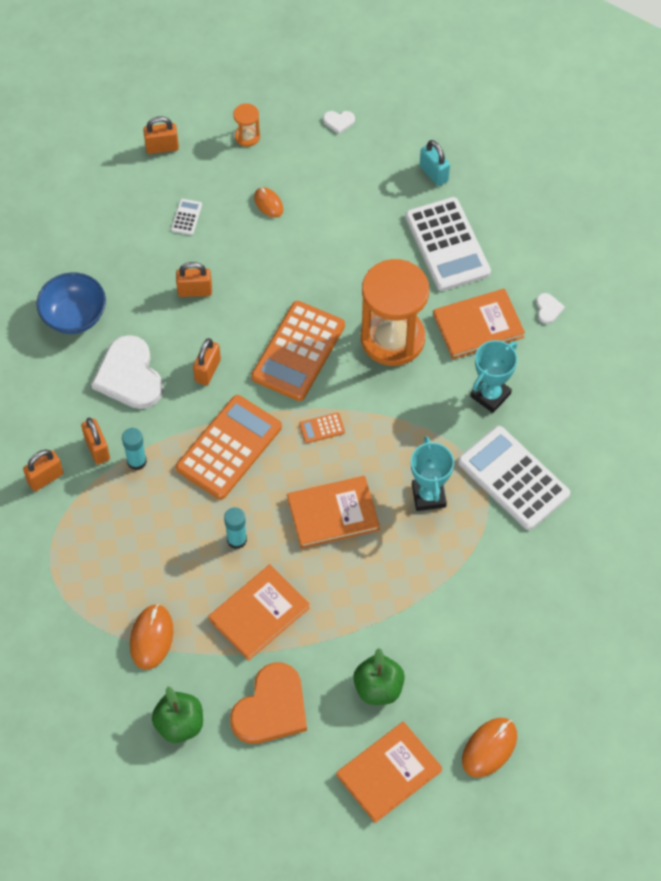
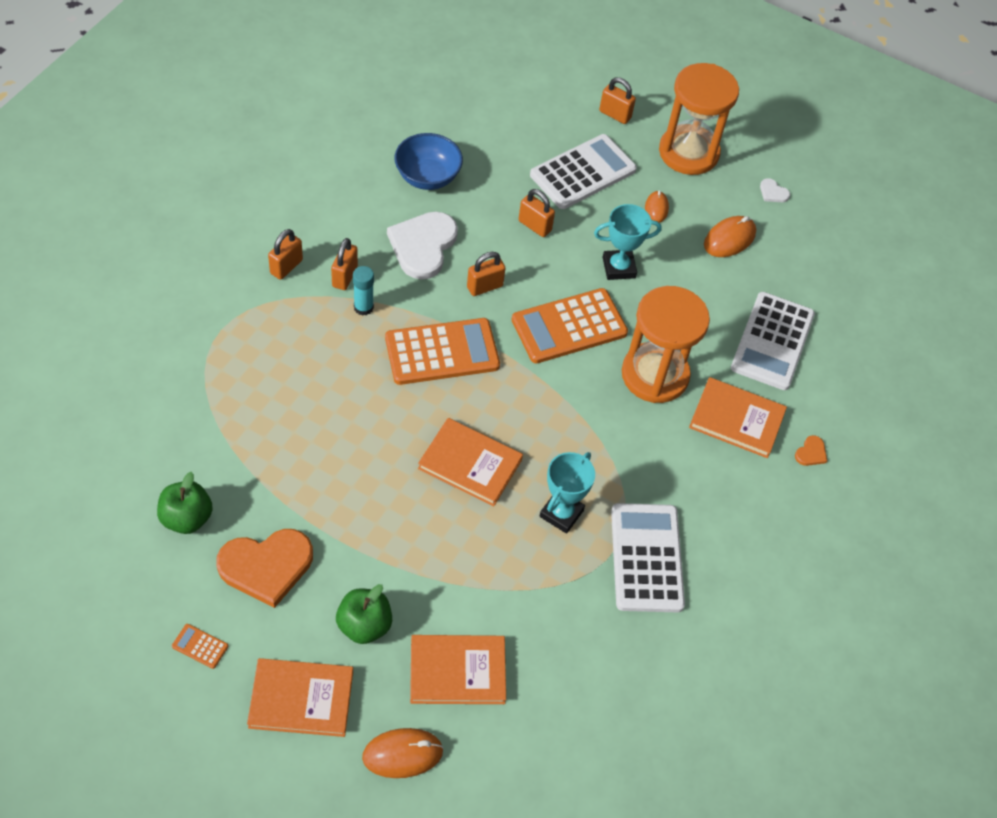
camera: 35 degrees right, 5 degrees down
orange padlock [23,449,63,491] -> orange padlock turned 60 degrees counterclockwise [268,229,303,280]
orange mouse [130,604,173,670] -> orange mouse moved to [704,216,756,257]
white calculator [171,199,202,235] -> white calculator [530,134,637,209], size x2.47
orange book [208,564,310,661] -> orange book moved to [410,635,506,704]
turquoise glue stick [224,507,247,549] -> none
orange hourglass [233,103,260,147] -> orange hourglass [659,63,739,175], size x2.42
orange calculator [299,413,345,443] -> orange calculator moved to [172,624,228,669]
turquoise padlock [420,140,450,186] -> none
turquoise trophy [470,340,517,413] -> turquoise trophy moved to [594,204,662,280]
white heart [536,293,565,324] -> orange heart [795,435,827,466]

